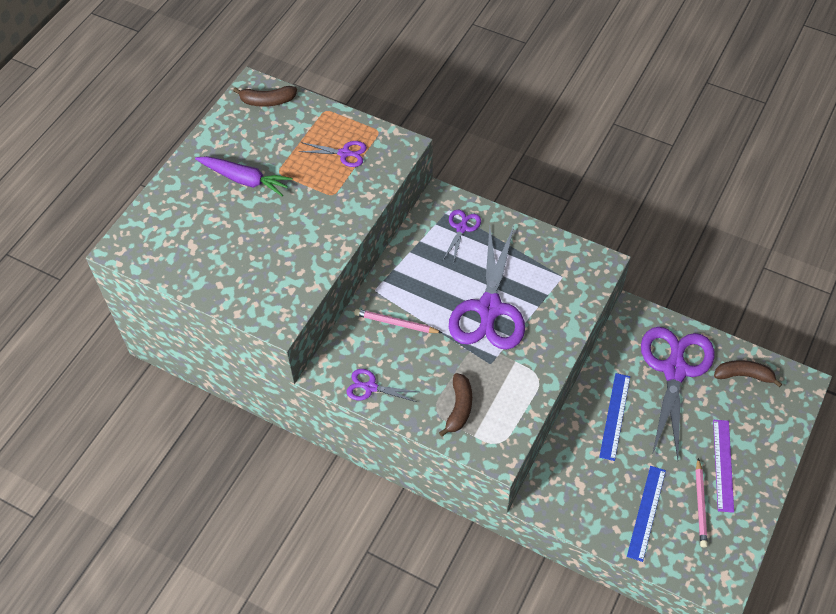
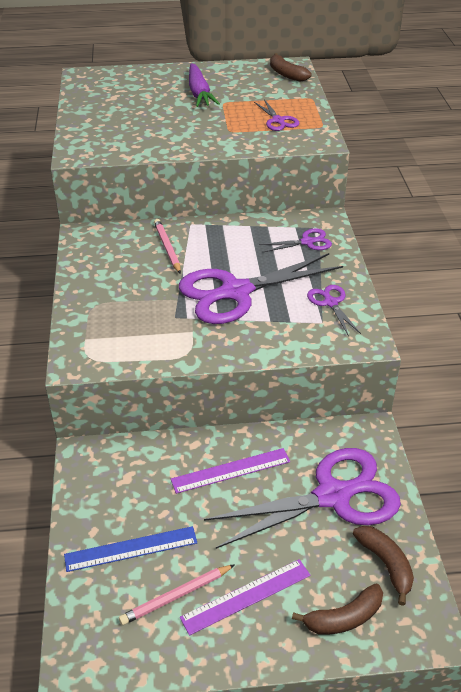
camera: 55 degrees right, 15 degrees down
purple scissors [347,369,418,402] -> purple scissors moved to [307,285,361,336]
brown banana [439,373,472,437] -> brown banana moved to [292,583,383,635]
blue ruler [599,373,630,461] -> purple ruler [171,448,290,494]

